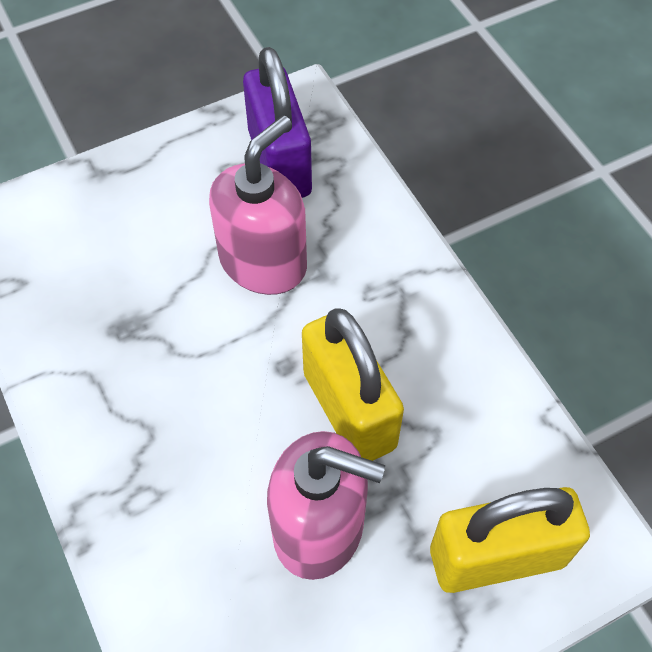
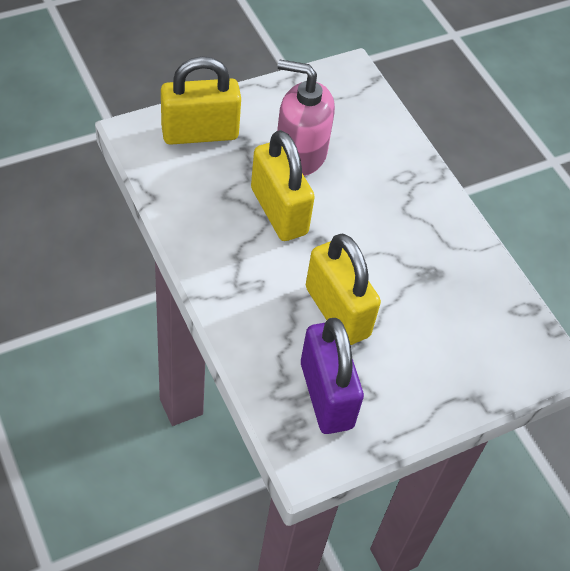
camera: 175 degrees right, 5 degrees down
pink soap dispenser [209,115,307,295] -> yellow padlock [306,233,381,345]

